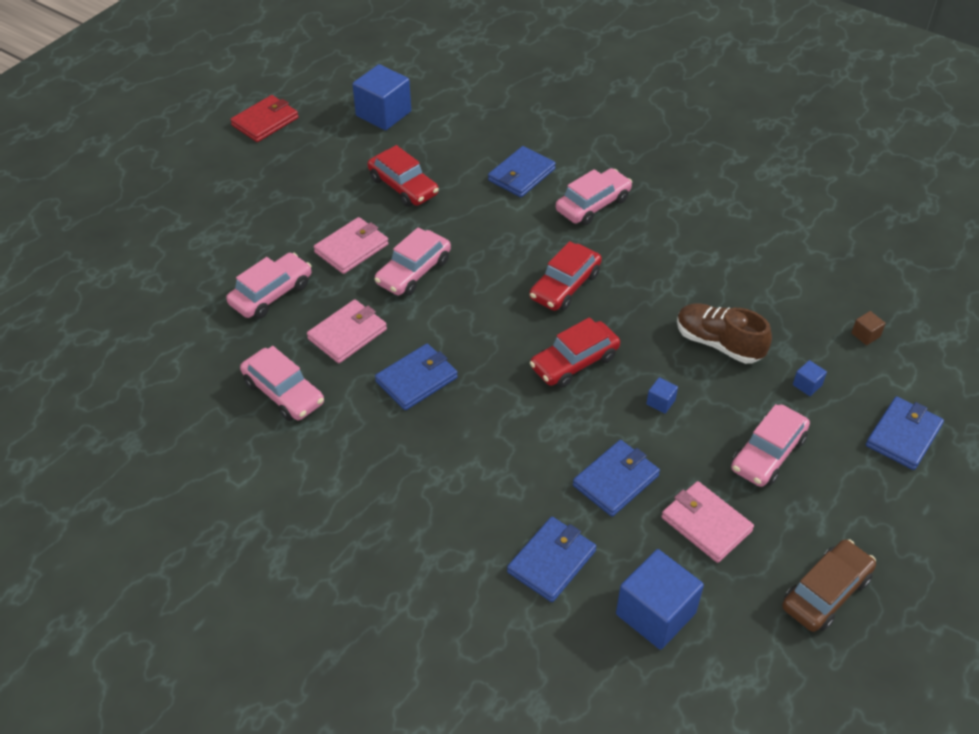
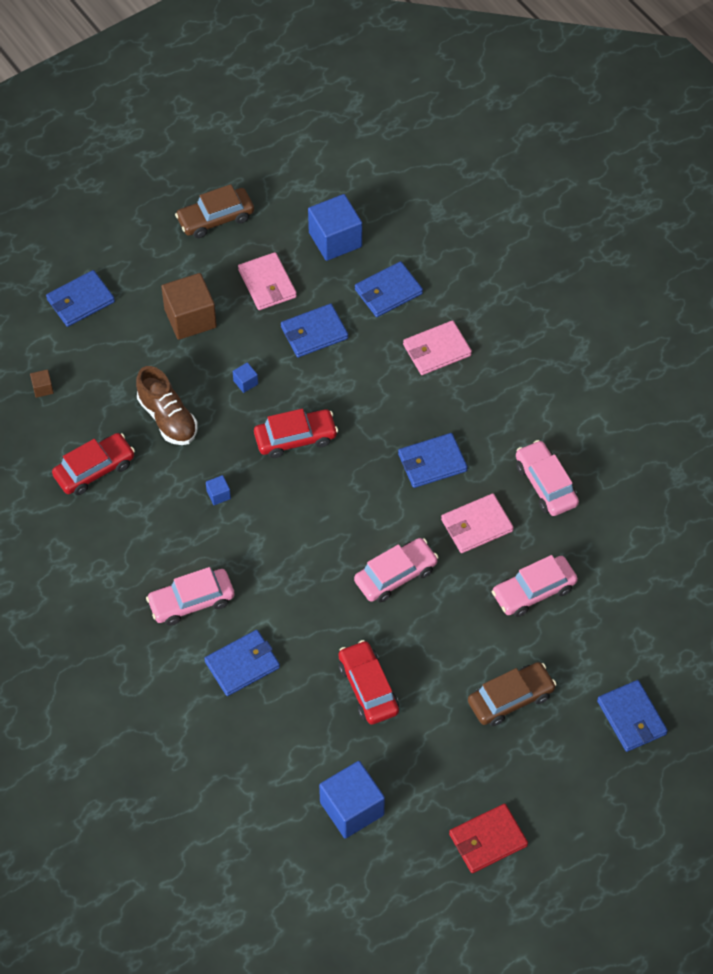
camera: 160 degrees left, 10 degrees up
pink wallet [314,217,389,274] -> pink wallet moved to [403,320,472,375]
red car [530,241,602,311] -> red car moved to [52,433,135,495]
pink car [731,404,810,487] -> brown cube [161,273,217,340]
blue cube [793,360,827,396] -> blue cube moved to [206,475,231,505]
none -> brown car [468,662,556,726]
none -> blue wallet [597,680,668,752]

